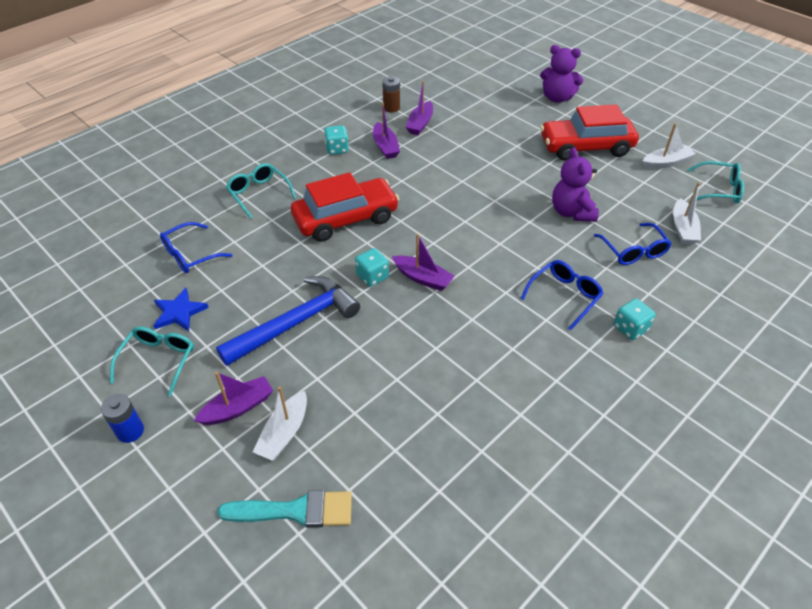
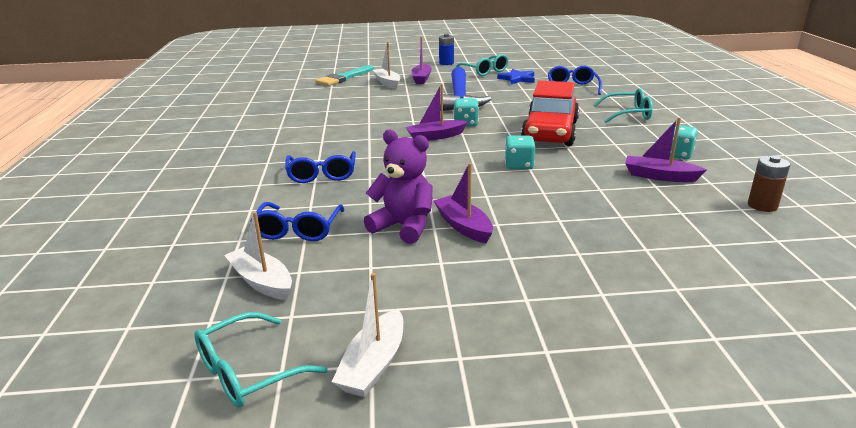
camera: 130 degrees right, 20 degrees down
purple boat [406,81,433,135] -> purple boat moved to [433,163,493,243]
purple teddy bear [540,45,583,103] -> none
red car [540,104,639,161] -> none
blue glasses [594,223,672,265] -> blue glasses turned 105 degrees counterclockwise [250,202,345,241]
turquoise dice [614,298,655,340] -> turquoise dice moved to [505,135,535,169]

